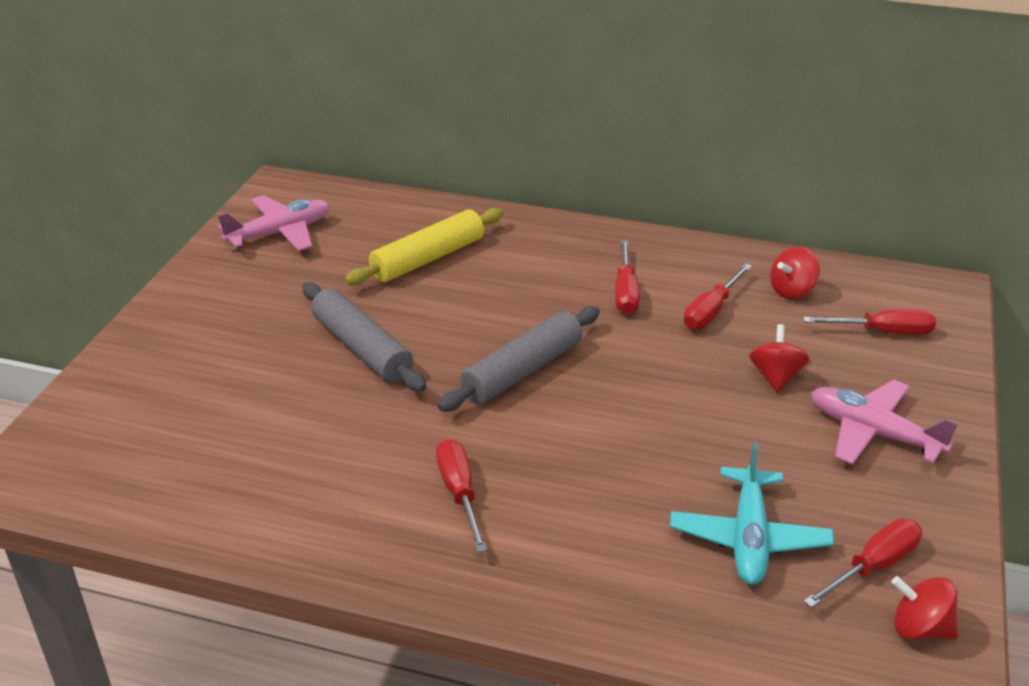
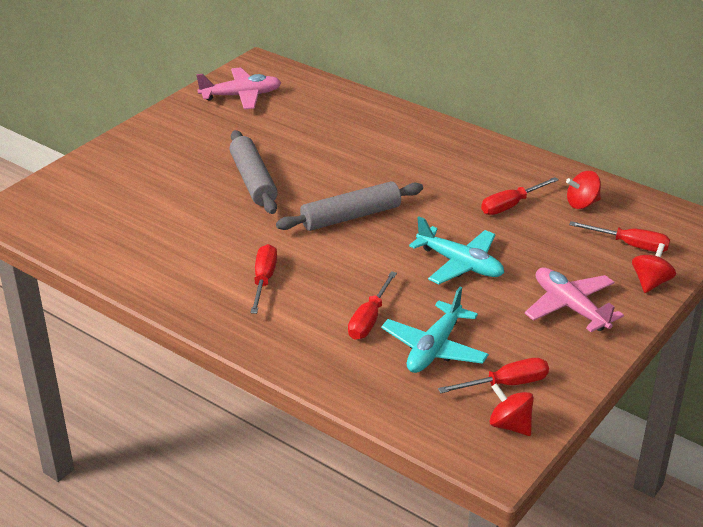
camera: 20 degrees right, 0 degrees up
yellow rolling pin [344,208,504,286] -> none
red screwdriver [615,240,640,314] -> red screwdriver moved to [348,271,397,340]
red spinning top [749,324,809,393] -> red spinning top moved to [632,243,676,293]
none -> turquoise plane [409,216,504,284]

